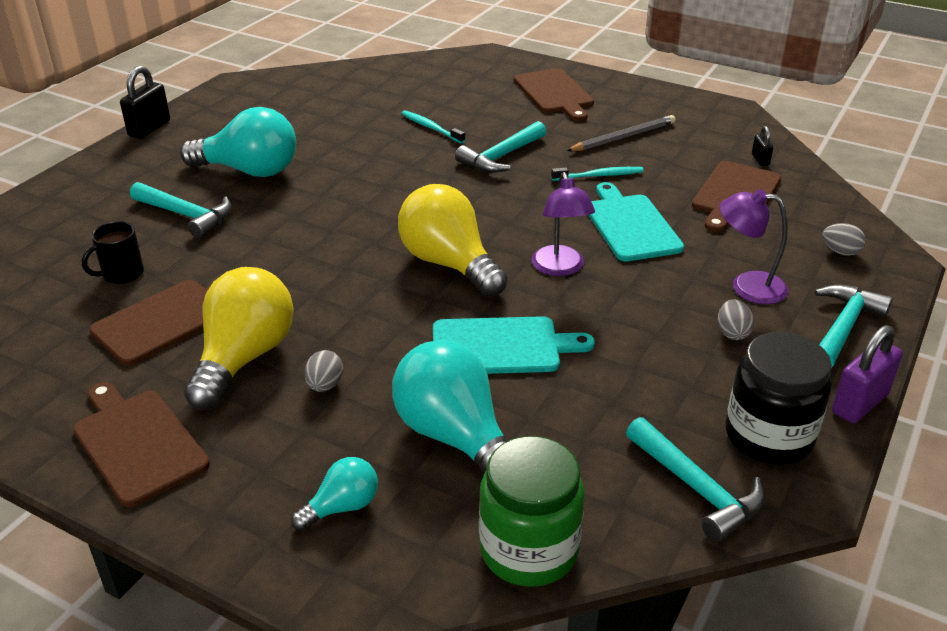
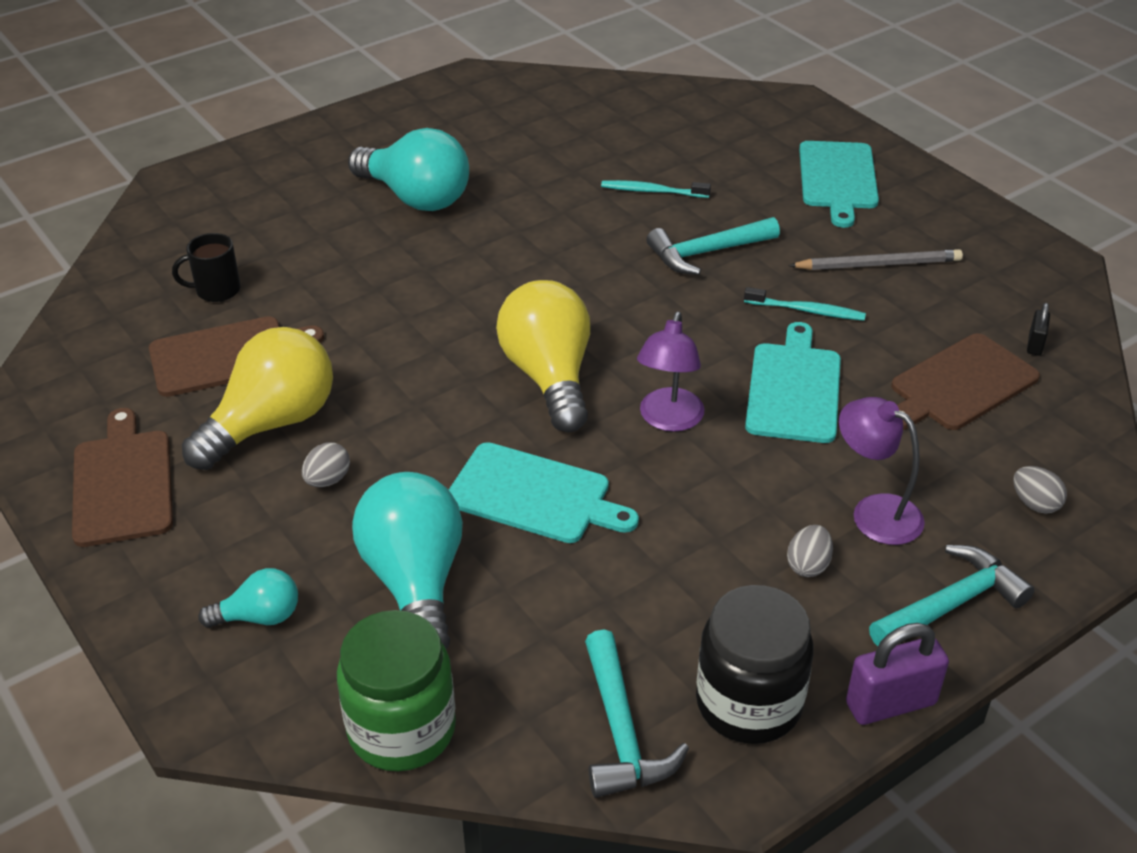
camera: 25 degrees right, 5 degrees up
black padlock [120,66,170,139] -> none
turquoise hammer [130,182,232,238] -> none
turquoise toothbrush [401,110,465,143] -> turquoise toothbrush turned 60 degrees counterclockwise [601,180,711,198]
brown cutting board [514,68,594,121] -> turquoise cutting board [799,141,879,228]

